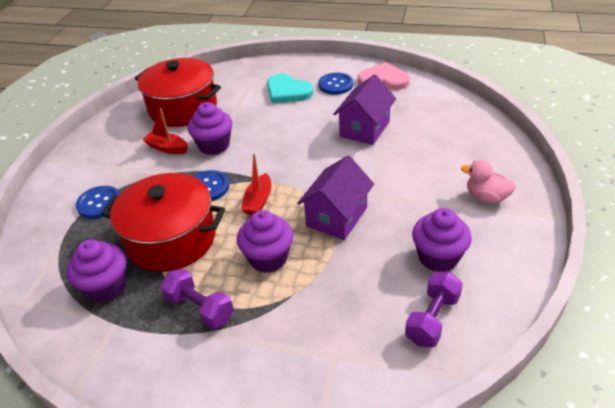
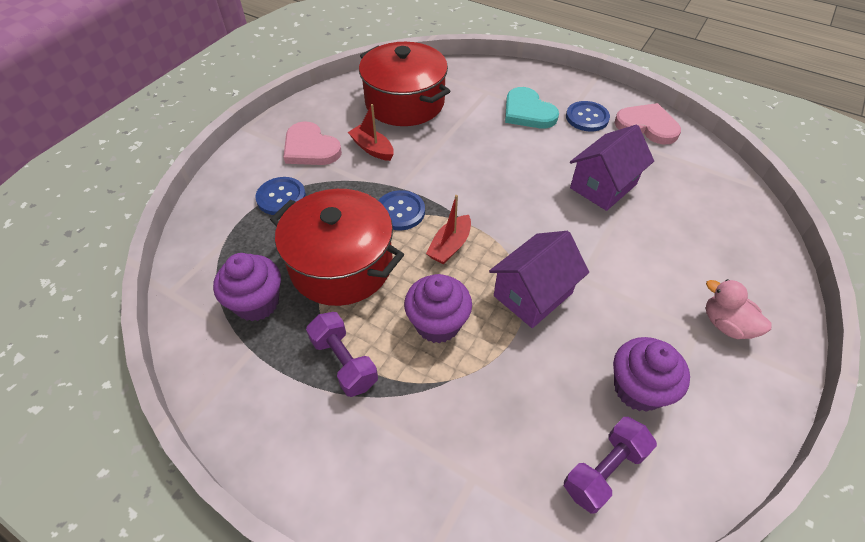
camera: 15 degrees right, 10 degrees up
purple cupcake [187,102,232,155] -> none
none -> pink heart [284,121,342,165]

